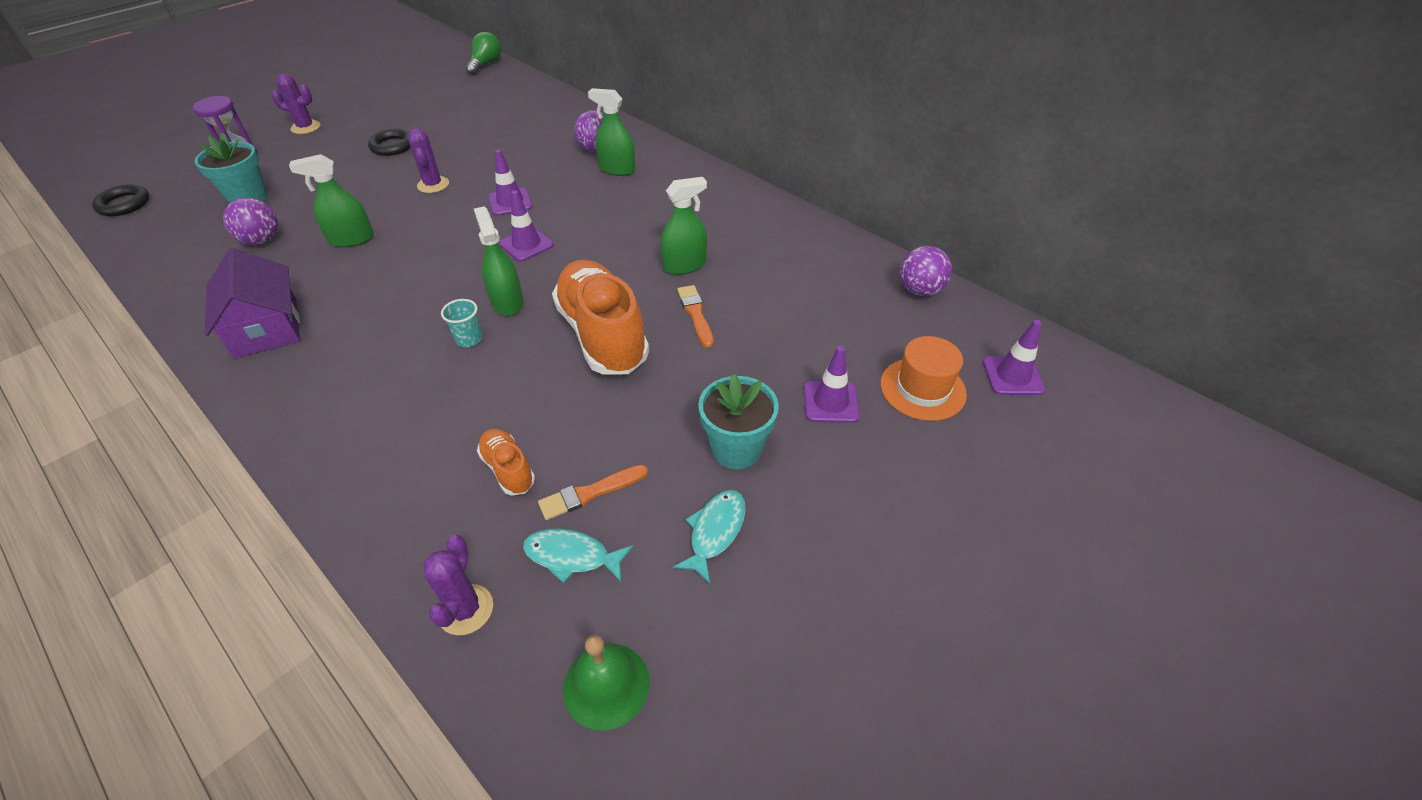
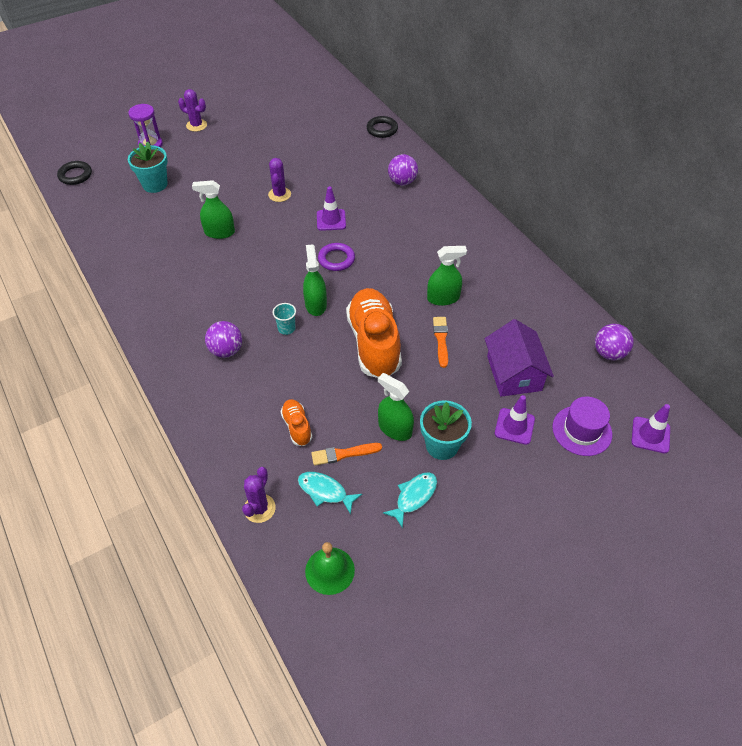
camera: 15 degrees right, 5 degrees up
purple house [204,248,300,359] -> purple house moved to [485,319,554,397]
purple ball [223,198,278,245] -> purple ball moved to [205,321,242,358]
black ring [368,129,411,156] -> black ring moved to [367,116,398,138]
green light bulb [466,32,501,75] -> none
purple traffic cone [499,190,554,262] -> purple ring [318,243,355,271]
green spray bottle [588,88,635,176] -> green spray bottle moved to [378,373,414,441]
orange hat [880,336,967,421] -> purple hat [552,397,612,456]

